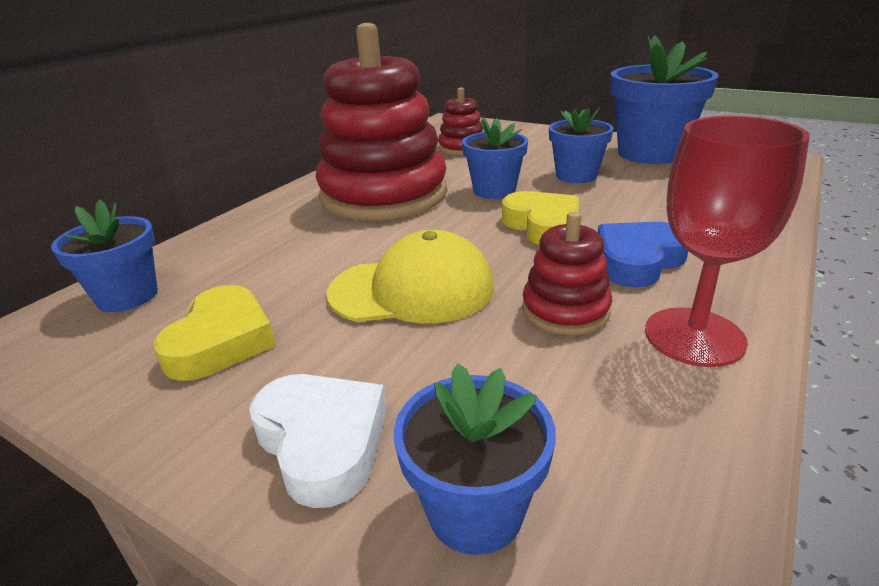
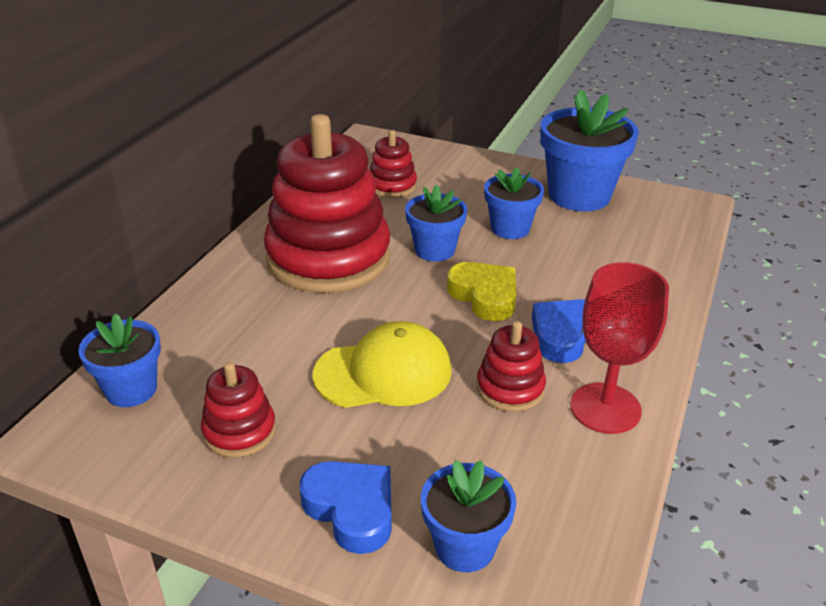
camera: 10 degrees left, 5 degrees up
yellow heart [154,285,276,381] -> red stacking toy [201,362,276,458]
white heart [249,374,387,508] -> blue heart [299,461,392,554]

